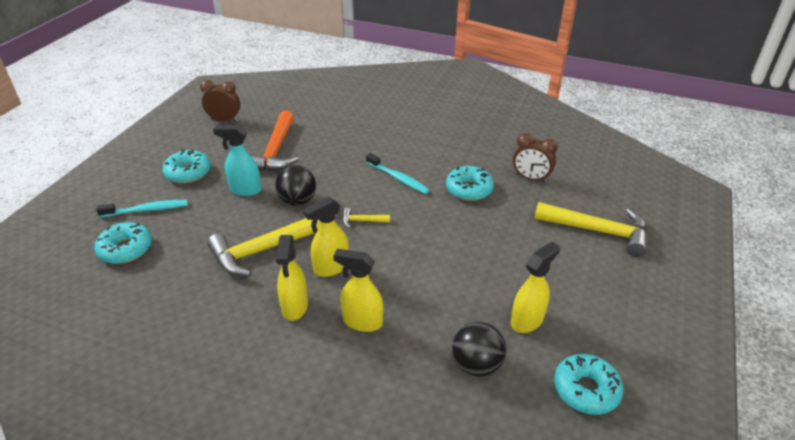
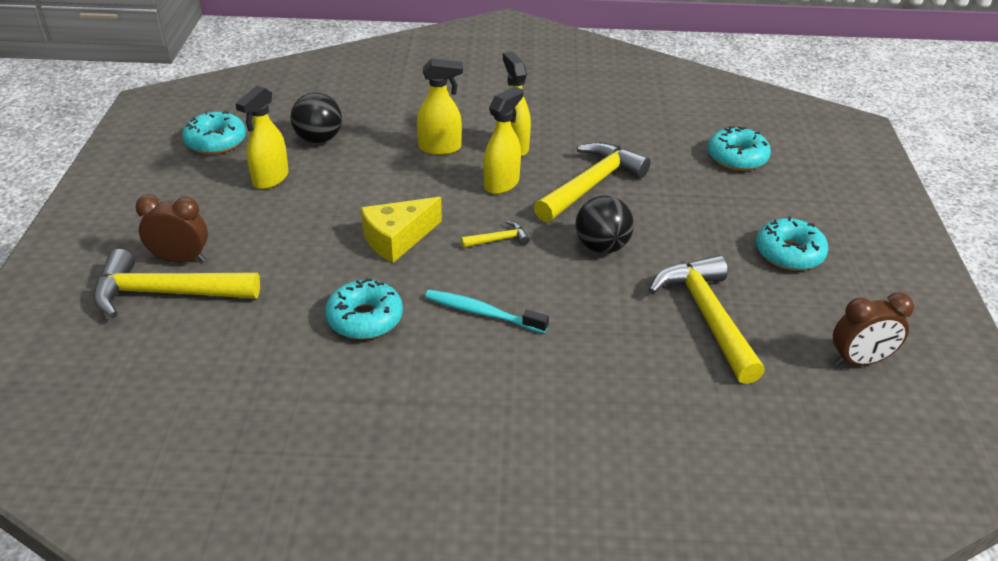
camera: 160 degrees right, 0 degrees up
turquoise toothbrush [96,200,188,217] -> none
turquoise spray bottle [213,125,262,196] -> none
orange hammer [250,110,299,171] -> yellow hammer [649,255,765,384]
brown clock [513,133,558,183] -> brown clock moved to [135,195,208,263]
none -> yellow cheese [361,197,442,263]

